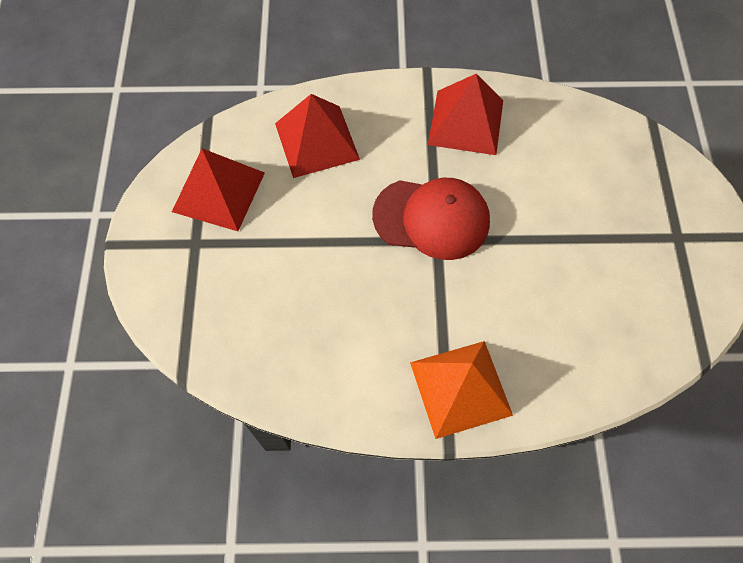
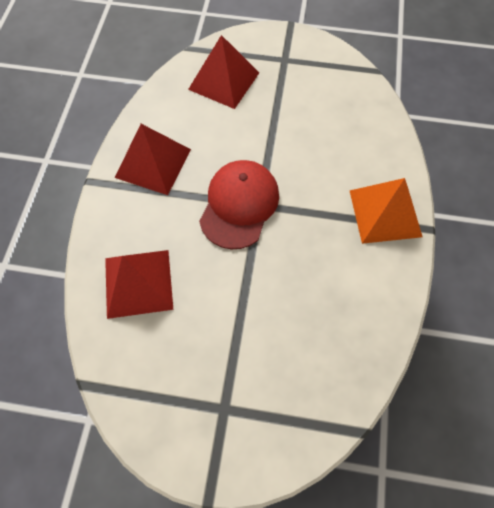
camera: 80 degrees left, 0 degrees up
red pyramid [172,148,265,231] -> red pyramid moved to [188,35,259,109]

